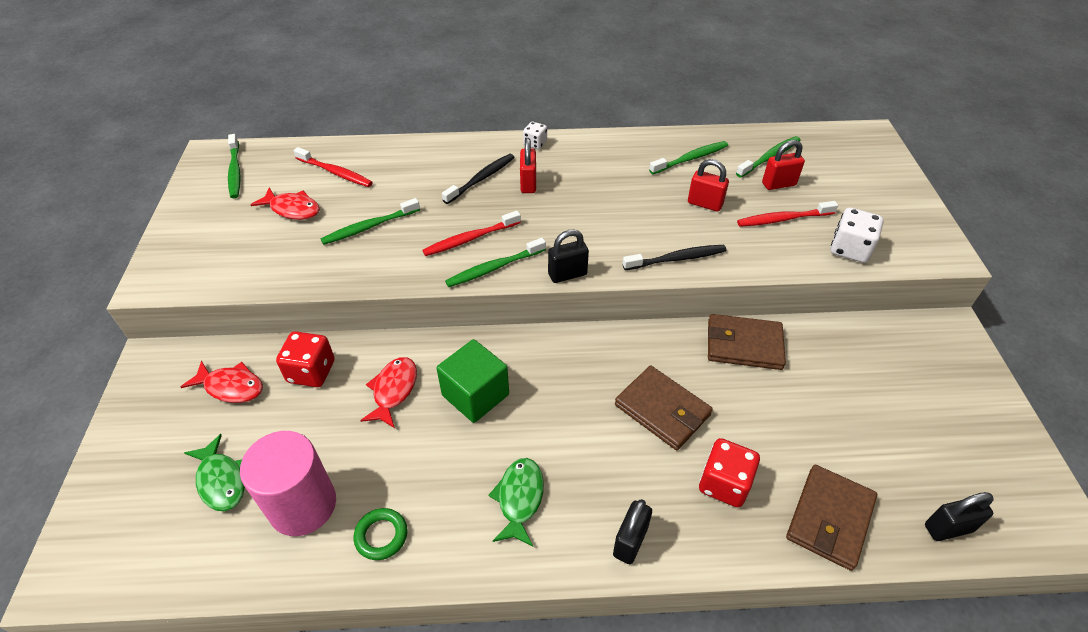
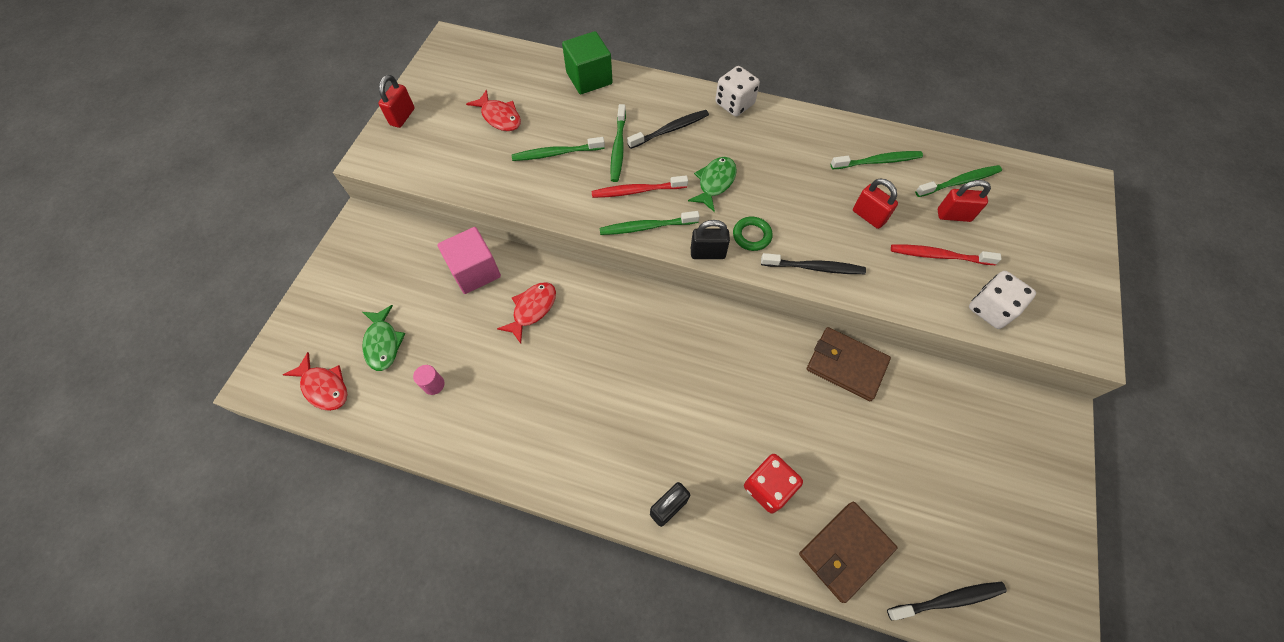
camera: 20 degrees right, 15 degrees up
red fish [181,360,263,403] -> red fish moved to [283,352,347,411]
green toothbrush [228,134,241,198] -> green toothbrush moved to [610,104,626,182]
pink cylinder [240,431,336,536] -> pink cylinder [413,365,445,395], size x0.40
red dice [276,331,335,387] -> pink cube [437,227,501,294]
red toothbrush [293,147,373,187] -> none
green ring [354,508,407,560] -> green ring moved to [733,217,773,251]
green cube [436,339,509,423] -> green cube moved to [562,31,613,95]
green fish [488,458,544,547] -> green fish moved to [688,157,737,212]
red padlock [520,138,536,193] -> red padlock moved to [378,75,415,128]
white dice [523,122,547,149] -> white dice [715,66,760,117], size x1.67
brown wallet [615,366,713,450] -> none
black padlock [925,492,994,541] -> black toothbrush [887,581,1007,620]

